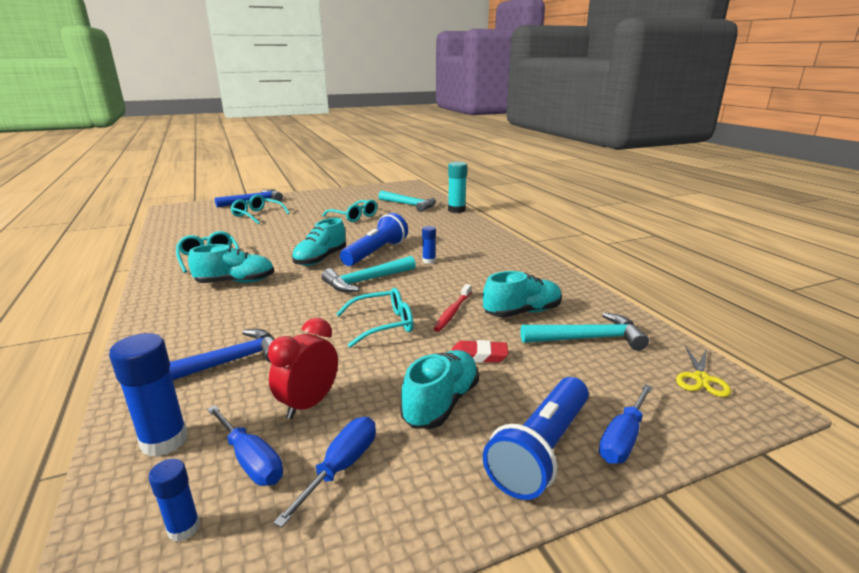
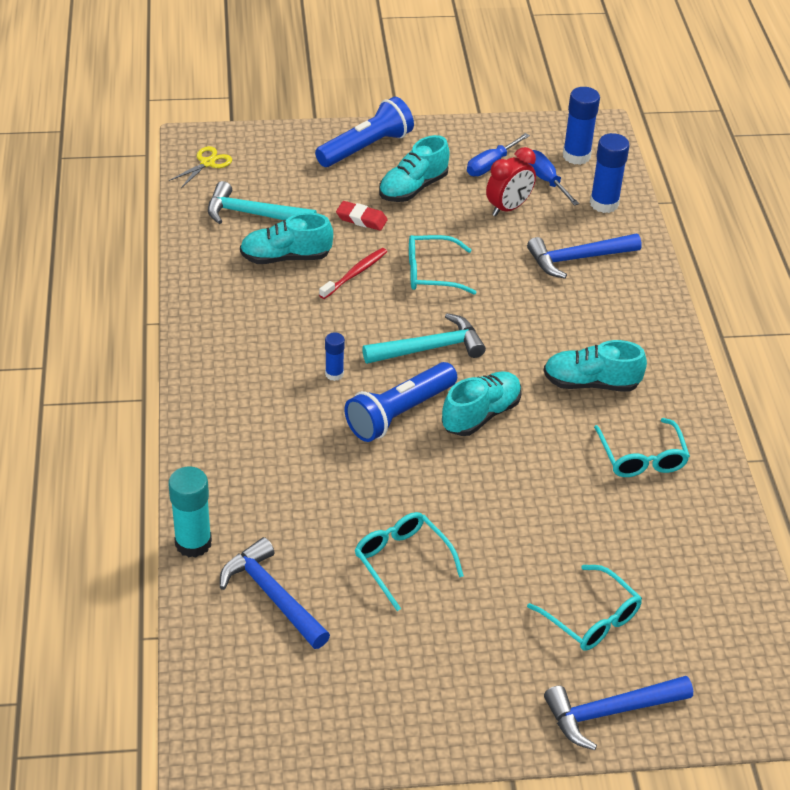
camera: 165 degrees left, 20 degrees up
blue glue stick [148,459,200,542] -> blue glue stick [563,87,600,165], size x1.76
turquoise hammer [378,191,436,212] -> blue hammer [220,537,330,649]
blue screwdriver [599,384,653,464] -> none

